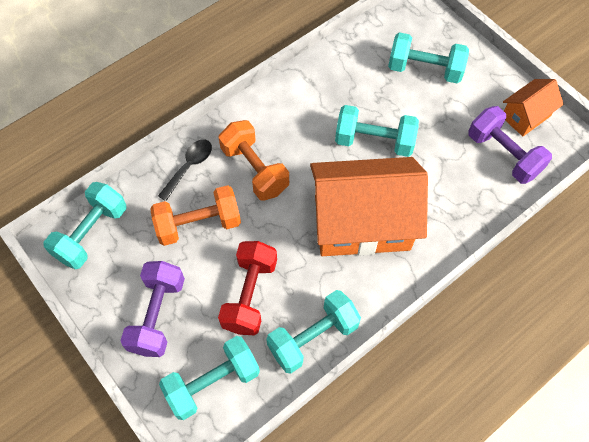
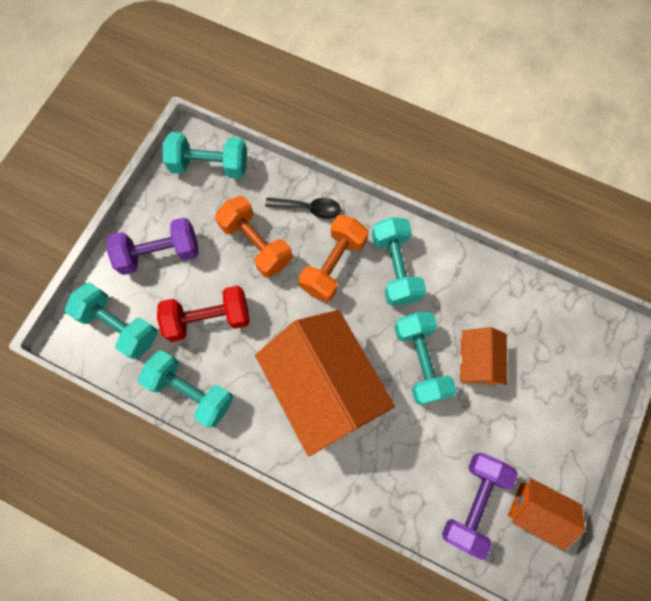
camera: 65 degrees right, 10 degrees up
turquoise dumbbell [388,32,469,83] -> turquoise dumbbell moved to [372,217,426,306]
none -> orange house [460,327,507,385]

